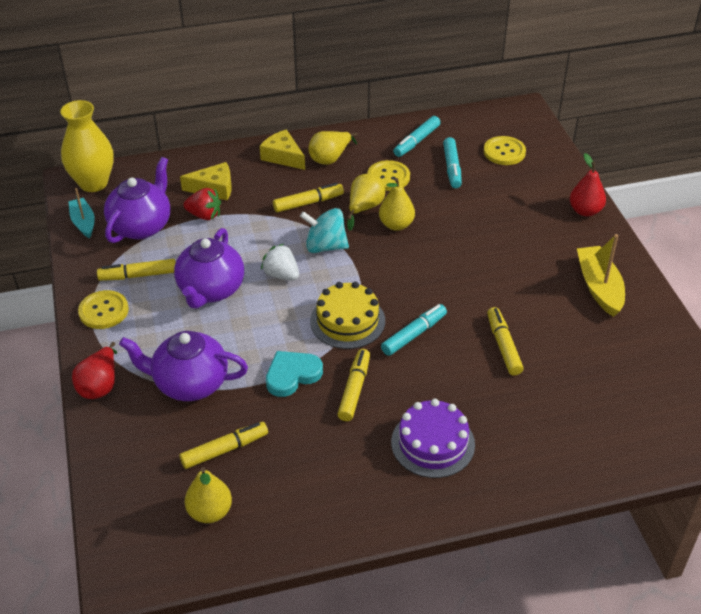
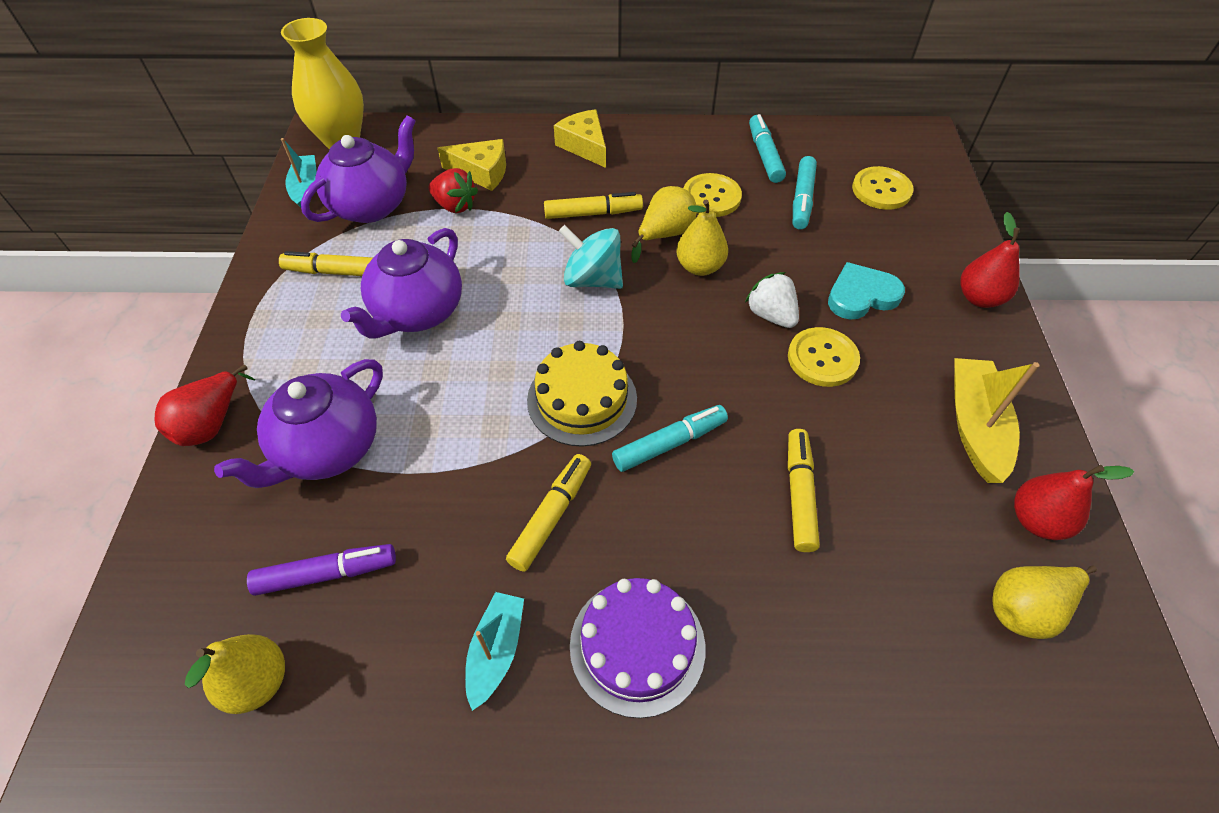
camera: 15 degrees right, 10 degrees up
yellow button [78,290,129,329] -> yellow button moved to [788,327,860,387]
purple teapot [119,331,248,401] -> purple teapot turned 75 degrees counterclockwise [214,359,383,488]
yellow marker [180,422,268,469] -> purple marker [247,544,396,596]
white strawberry [261,244,299,281] -> white strawberry moved to [745,272,799,328]
turquoise heart [266,351,323,397] -> turquoise heart moved to [828,262,905,320]
yellow pear [308,131,357,165] -> yellow pear moved to [992,565,1097,639]
turquoise marker [393,116,441,157] -> turquoise marker turned 120 degrees clockwise [749,114,786,183]
none -> turquoise boat [465,592,524,711]
none -> red pear [1014,465,1134,540]

